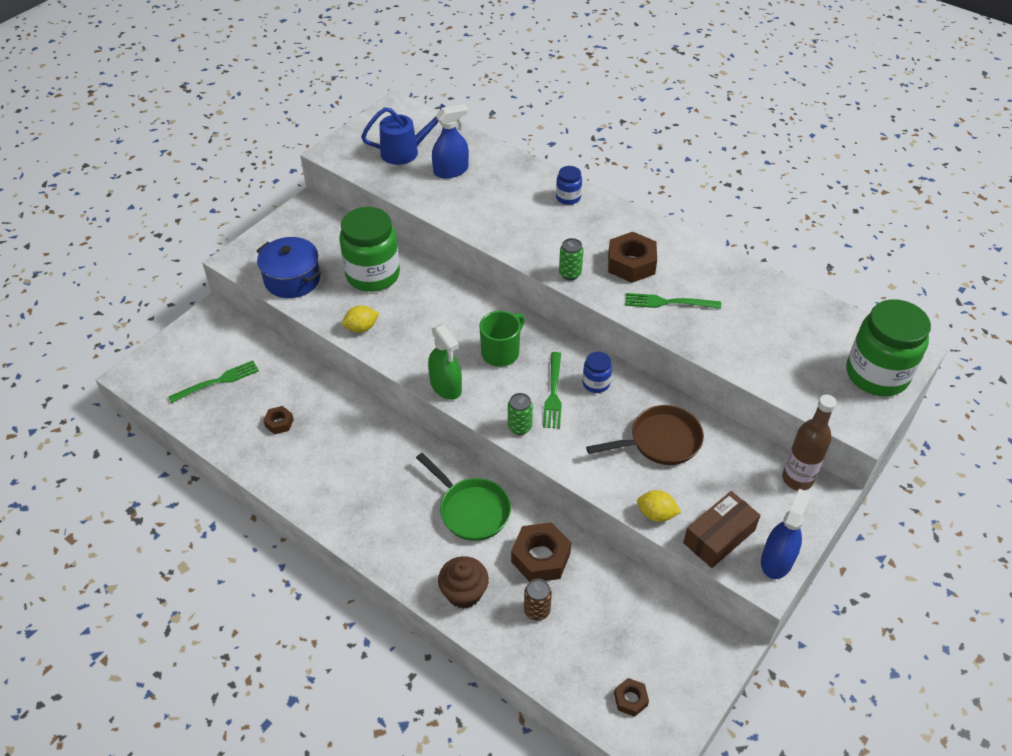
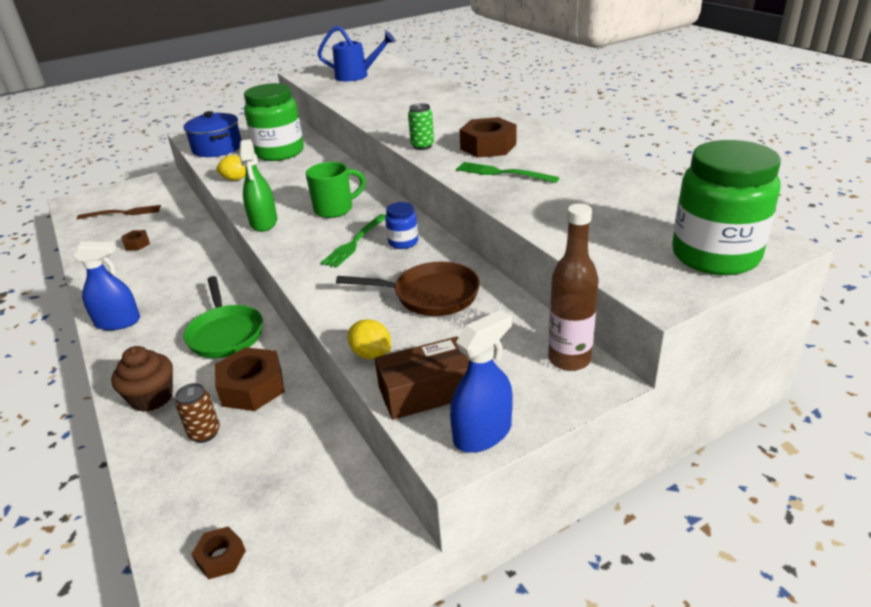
camera: 25 degrees right, 15 degrees down
green fork [168,361,259,403] -> brown fork [77,205,161,219]
blue spray bottle [432,104,469,179] -> blue spray bottle moved to [72,241,140,330]
green can [508,393,533,435] -> none
blue jar [556,166,582,205] -> none

